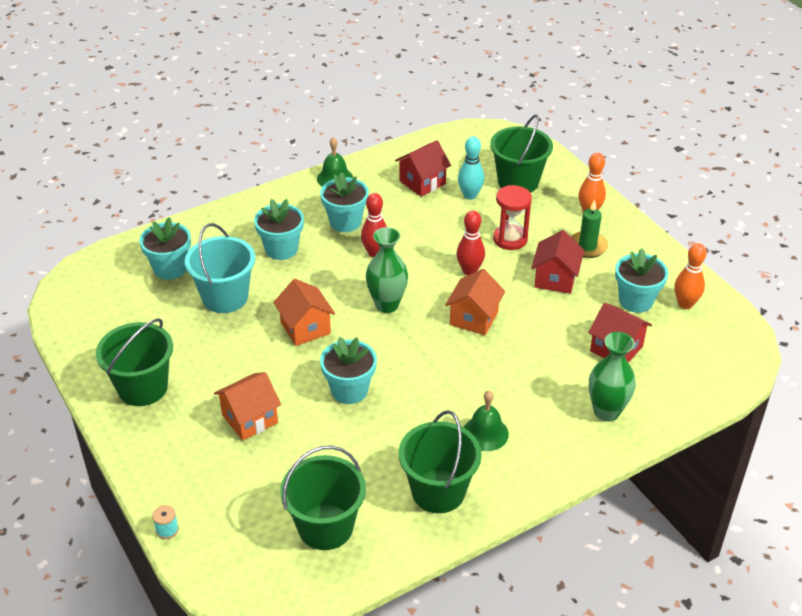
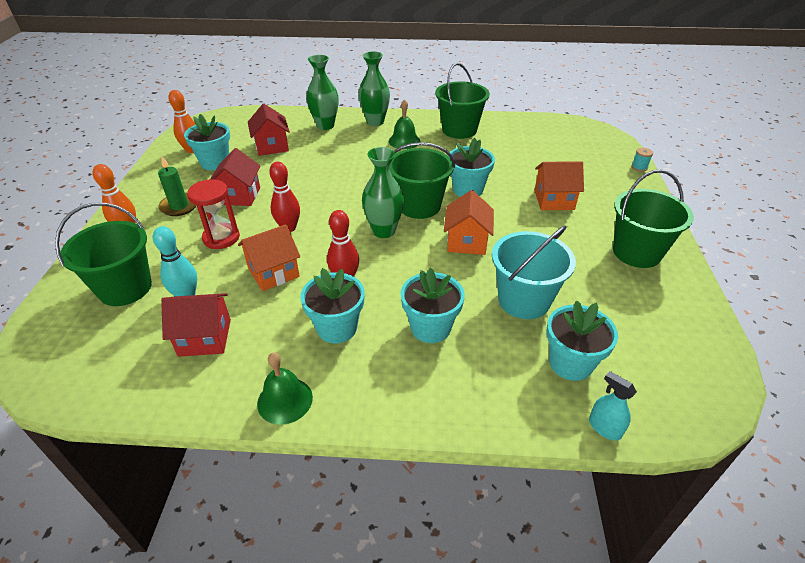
camera: 145 degrees left, 0 degrees up
green bucket [280,446,366,550] -> green bucket moved to [389,142,455,219]
orange house [445,269,505,335] -> orange house moved to [238,224,300,291]
red house [531,230,584,294] -> red house turned 45 degrees counterclockwise [210,148,261,206]
none -> green vase [358,51,390,126]
none -> turquoise spray bottle [589,371,637,440]

